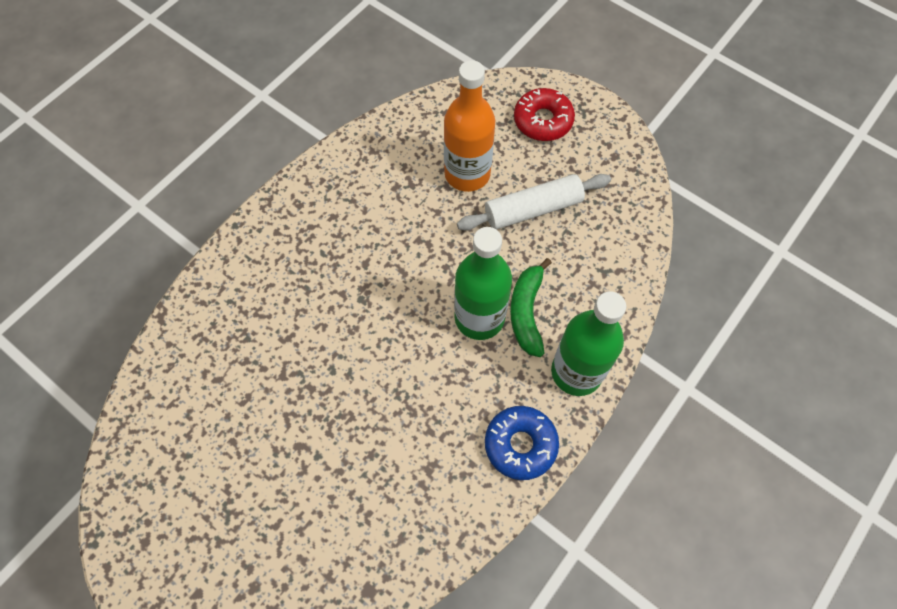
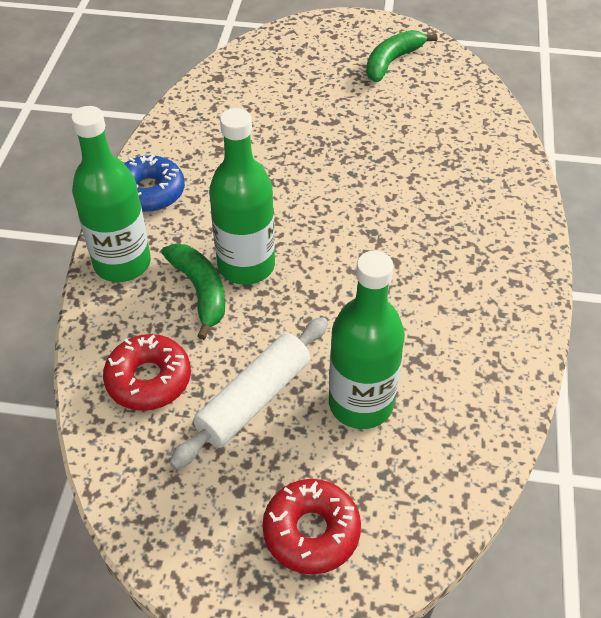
camera: 150 degrees right, 15 degrees down
orange bottle [444,60,495,192] -> green bottle [329,251,405,429]
none -> red donut [103,334,191,411]
none -> green banana [366,30,437,82]

